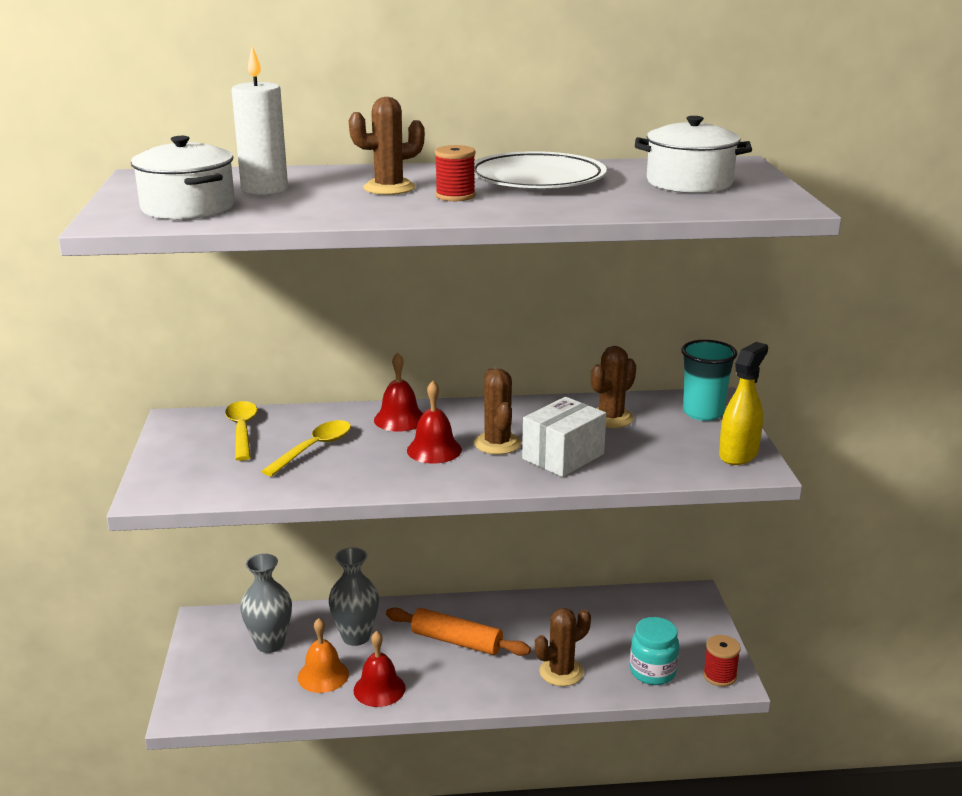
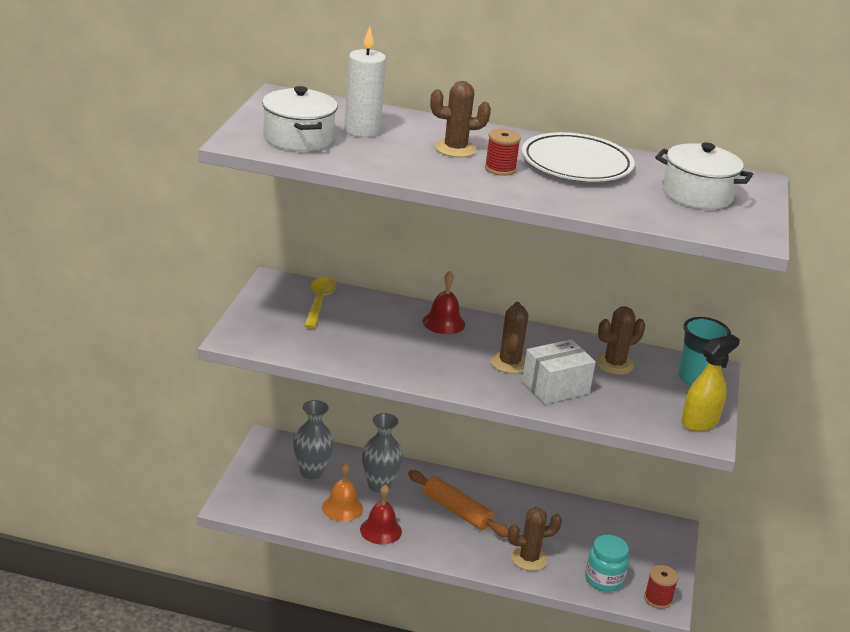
camera: 15 degrees right, 5 degrees up
yellow spoon [261,420,351,476] -> none
red bell [407,381,462,464] -> none

